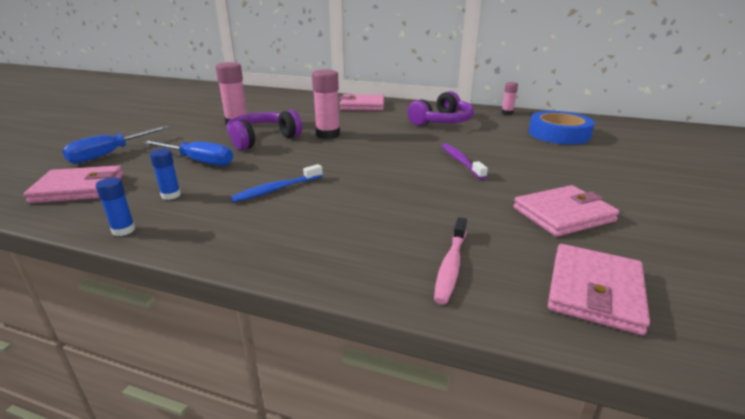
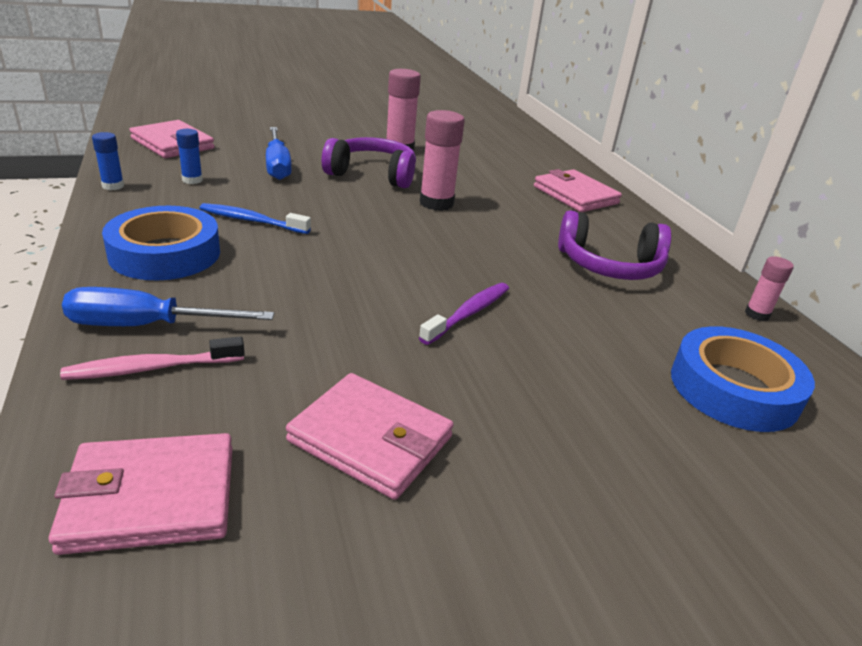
camera: 50 degrees right, 5 degrees up
blue screwdriver [62,126,169,164] -> blue screwdriver moved to [62,287,274,326]
none -> blue tape [102,206,220,280]

